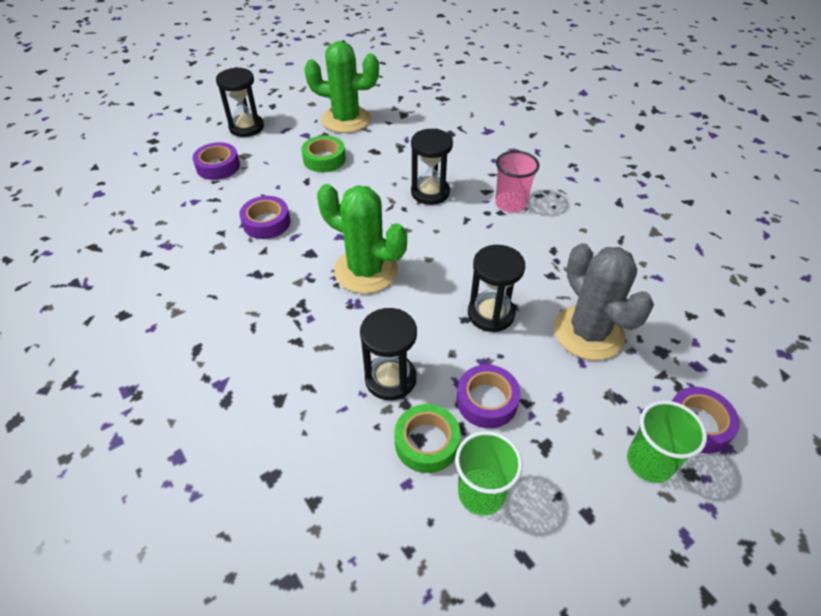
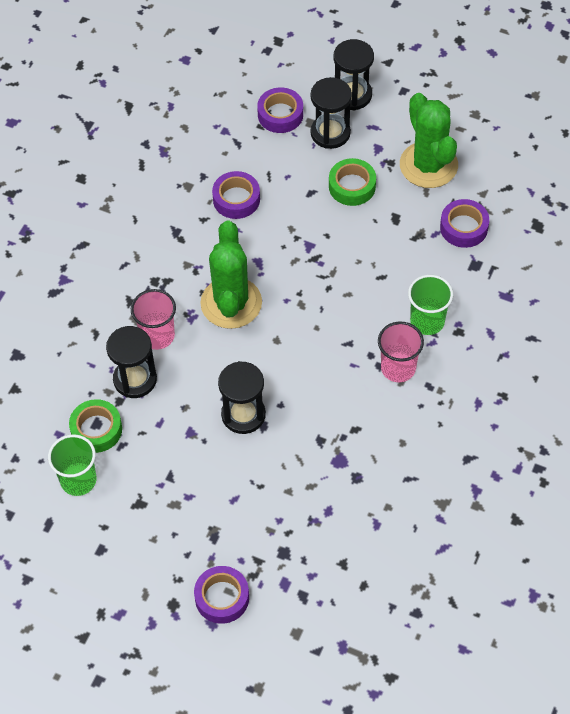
camera: 60 degrees right, 10 degrees up
black hourglass [411,129,453,205] -> black hourglass moved to [310,77,352,149]
purple tape [457,365,521,428] -> purple tape moved to [440,199,489,248]
grey cactus [554,243,654,360] -> none
green cup [627,400,707,483] -> green cup moved to [408,275,453,335]
none -> pink cup [131,289,176,350]

